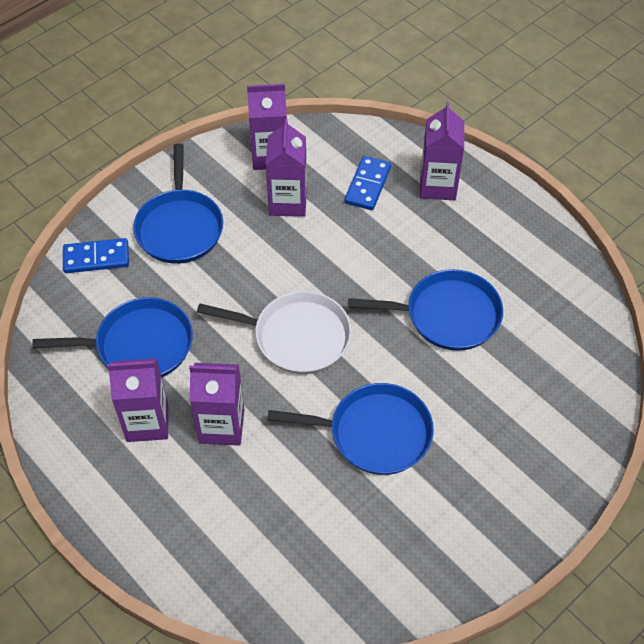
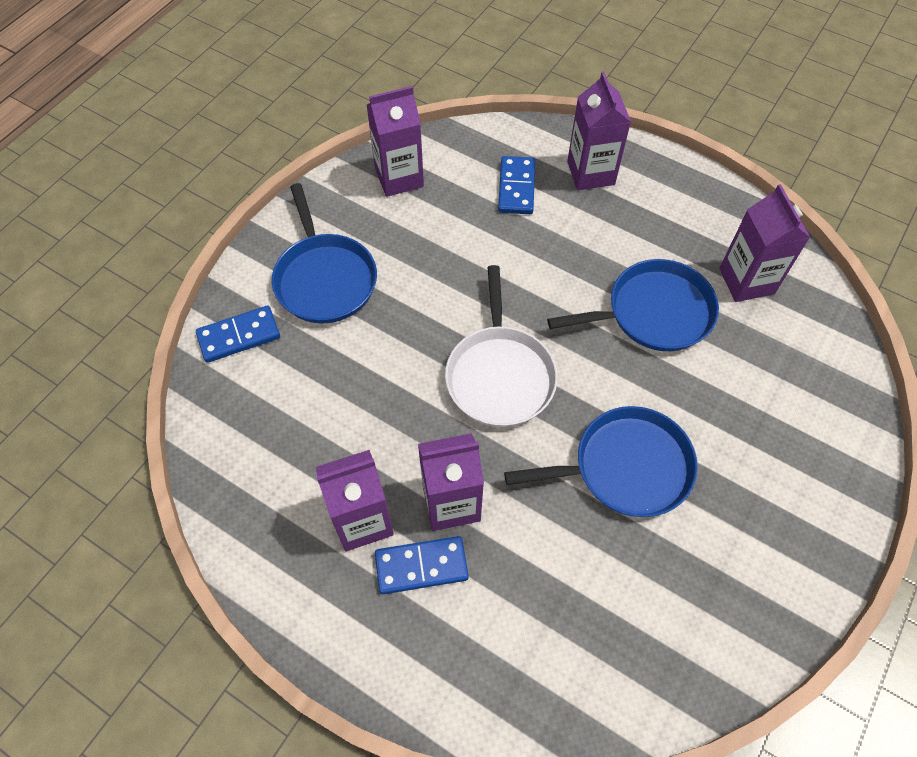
camera: 15 degrees left, 5 degrees up
blue pan [32,297,193,377] -> none
white pan [197,291,352,374] -> white pan turned 90 degrees clockwise [445,265,558,427]
purple carton [266,119,307,217] -> purple carton moved to [719,184,810,302]
none -> blue domino [375,536,469,594]

